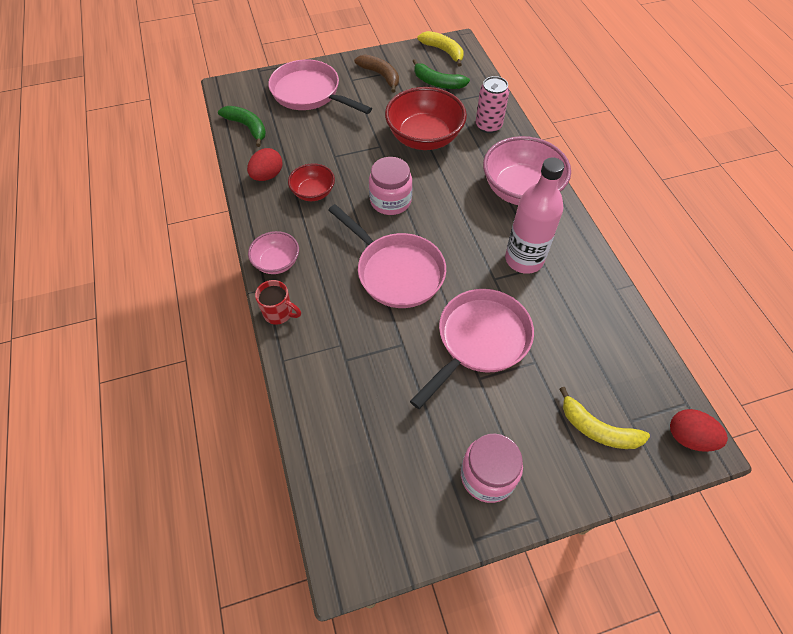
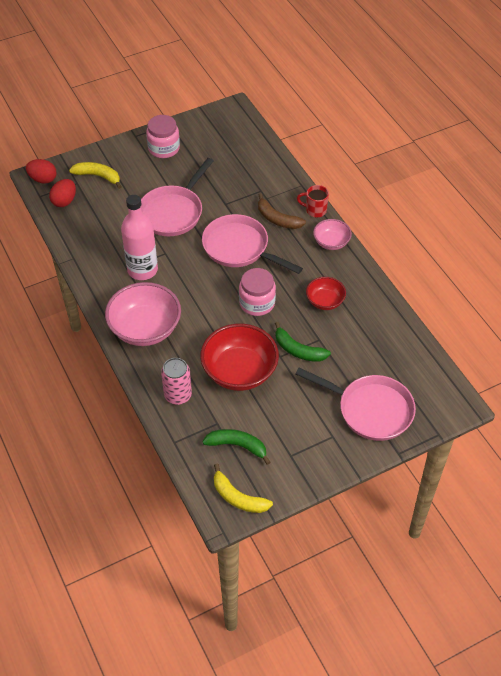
camera: 170 degrees right, 5 degrees down
green banana [218,106,266,147] -> green banana moved to [275,322,331,362]
red egg [247,148,283,181] -> red egg moved to [49,179,76,207]
brown banana [354,54,399,93] -> brown banana moved to [258,193,306,229]

